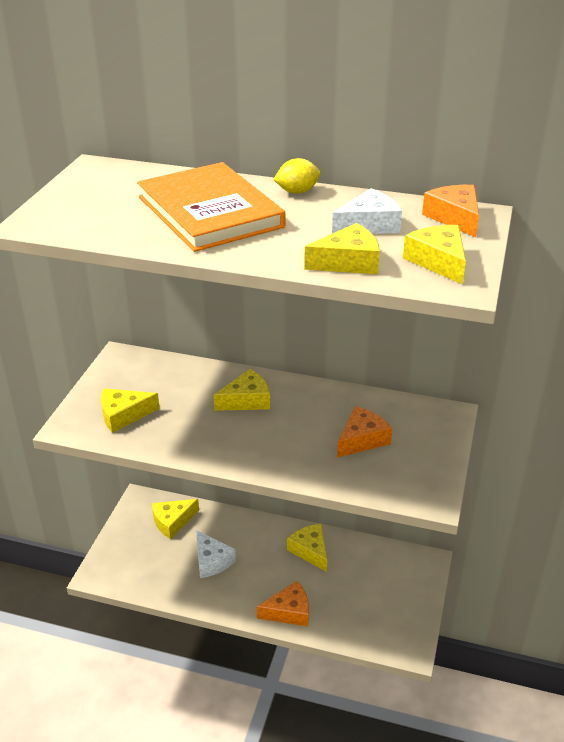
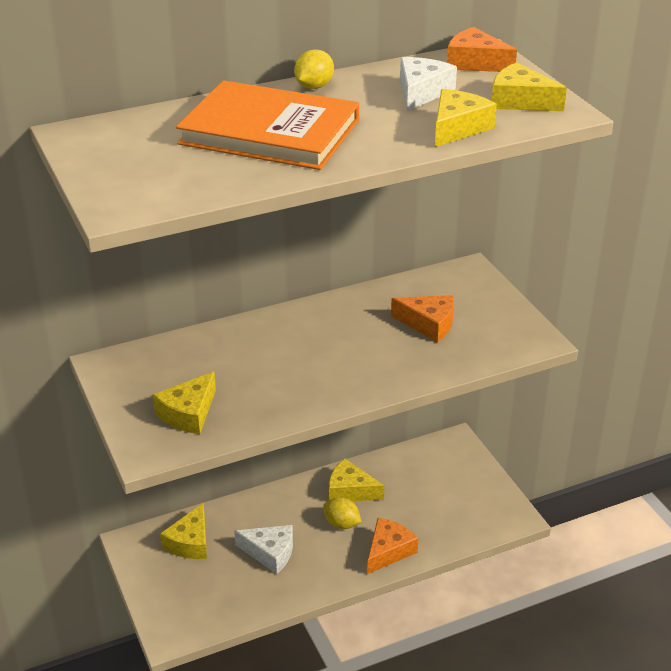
camera: 40 degrees left, 0 degrees up
yellow cheese [214,369,270,411] -> none
orange cheese [337,406,392,458] -> orange cheese turned 105 degrees clockwise [391,295,454,343]
none -> yellow lemon [323,497,361,529]

